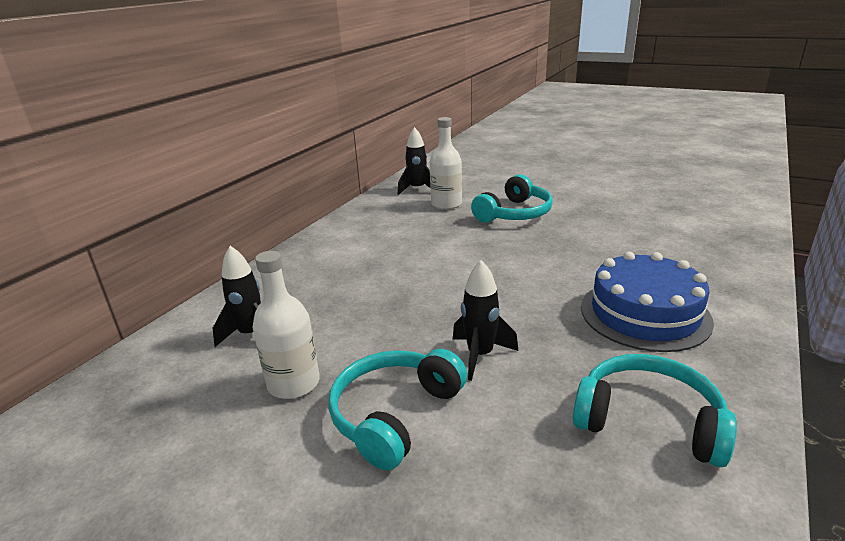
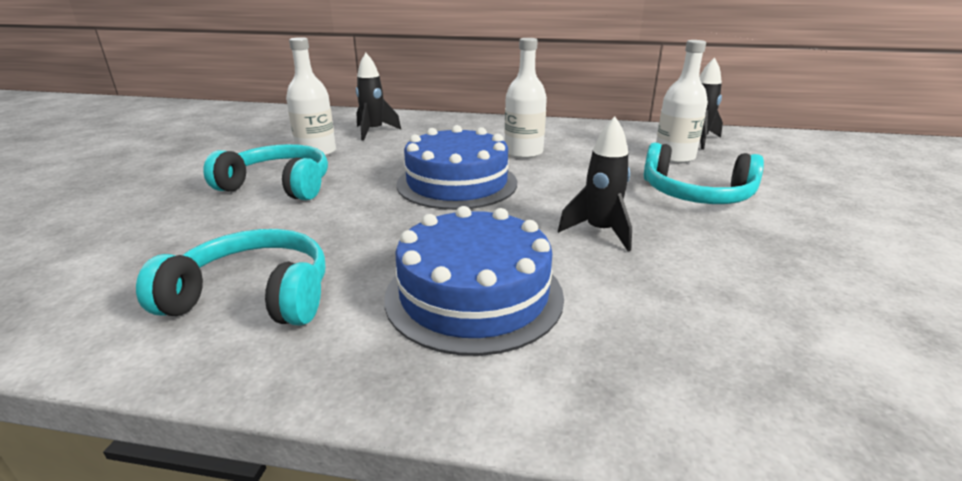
camera: 70 degrees right, 0 degrees up
black rocket [453,260,519,381] -> black rocket moved to [558,117,632,251]
turquoise headphones [573,354,737,467] -> turquoise headphones turned 90 degrees counterclockwise [136,229,325,325]
none -> blue cake [397,125,517,210]
none -> white bottle [505,38,547,159]

